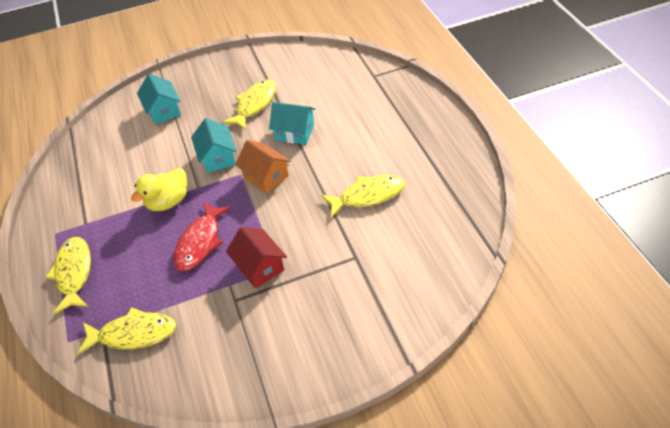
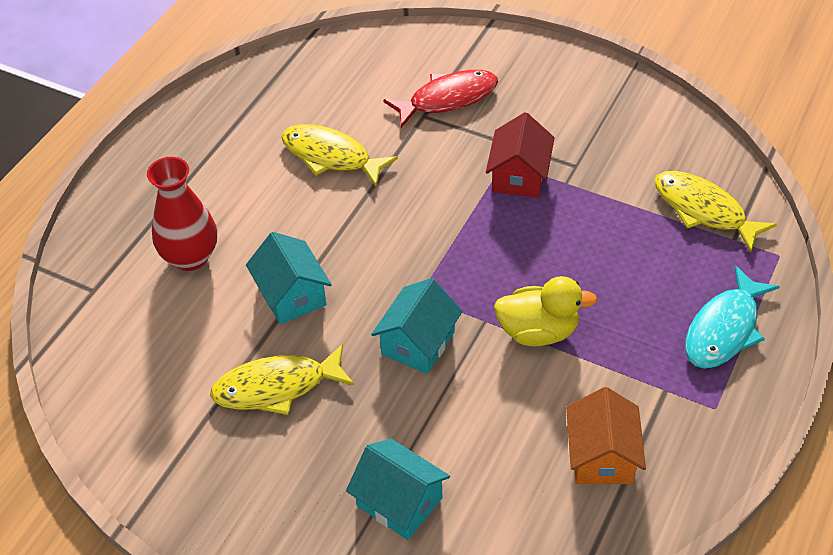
camera: 135 degrees left, 0 degrees up
yellow fish [46,237,91,314] -> turquoise fish [685,266,780,369]
turquoise house [137,74,181,125] -> turquoise house turned 75 degrees counterclockwise [346,439,450,540]
red fish [174,201,231,271] -> red fish moved to [383,70,498,128]
orange house [235,140,291,194] -> orange house moved to [566,387,646,484]
none -> red vase [147,157,217,271]

